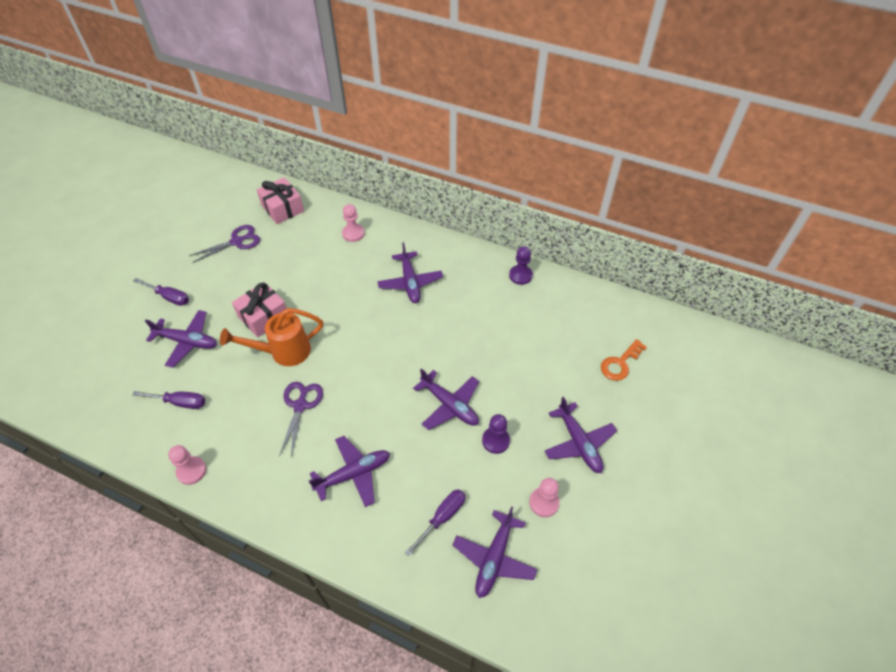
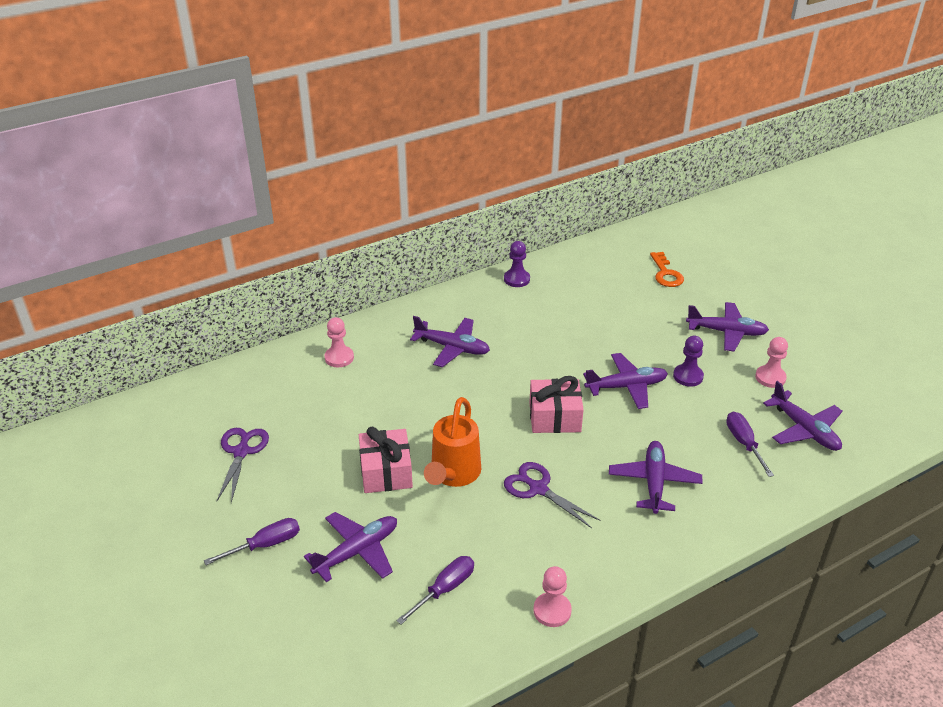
camera: 55 degrees left, 15 degrees down
pink gift [257,177,304,224] -> pink gift moved to [529,376,584,433]

